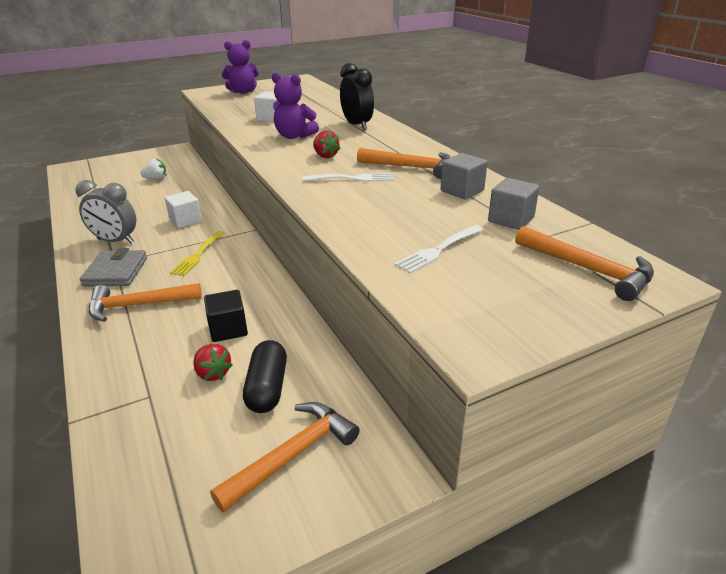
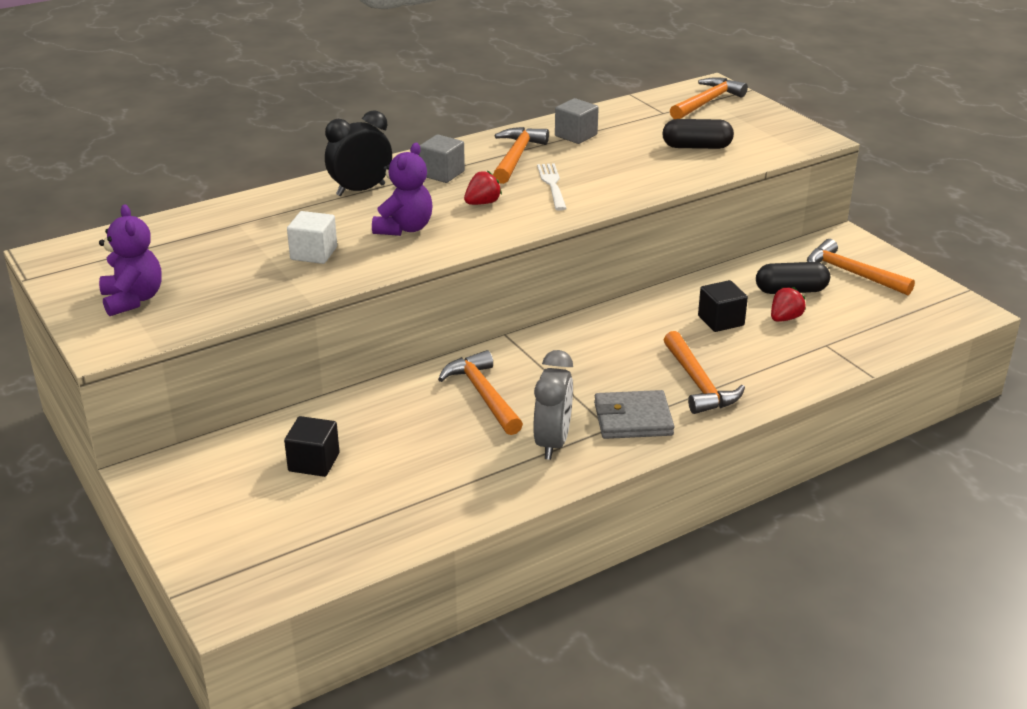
camera: 95 degrees left, 0 degrees up
white strawberry [141,158,167,180] -> black cube [284,416,340,477]
white cube [165,191,202,228] -> orange hammer [438,350,523,435]
yellow fork [170,231,224,276] -> none
white fork [394,225,484,273] -> black capsule [662,119,734,149]
grey cube [488,178,540,230] -> grey cube moved to [419,135,465,183]

